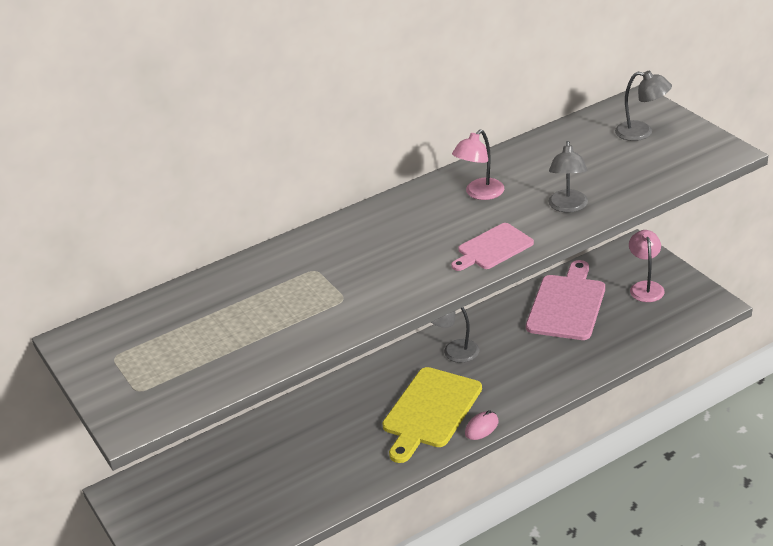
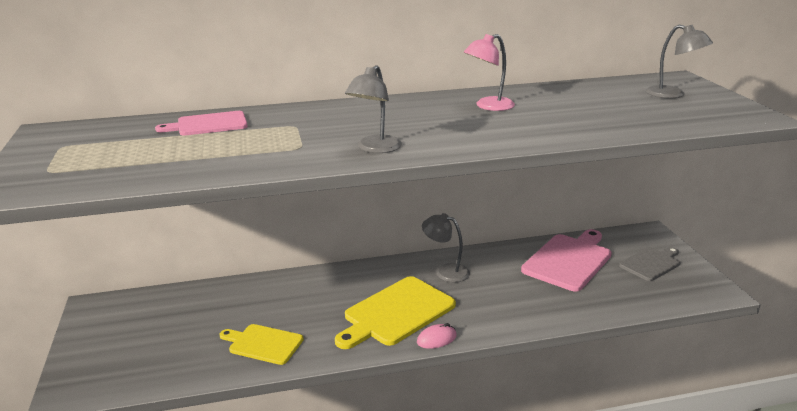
camera: 15 degrees right, 10 degrees down
pink cutting board [451,223,534,271] -> pink cutting board moved to [155,111,248,136]
grey lamp [549,141,588,213] -> grey lamp moved to [345,65,402,153]
pink lamp [629,230,665,302] -> grey cutting board [619,247,681,281]
none -> yellow cutting board [220,324,304,365]

